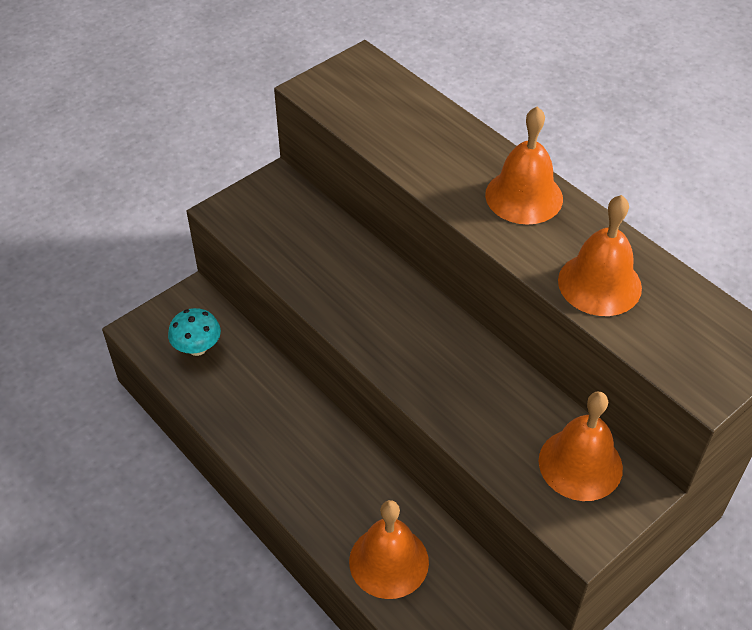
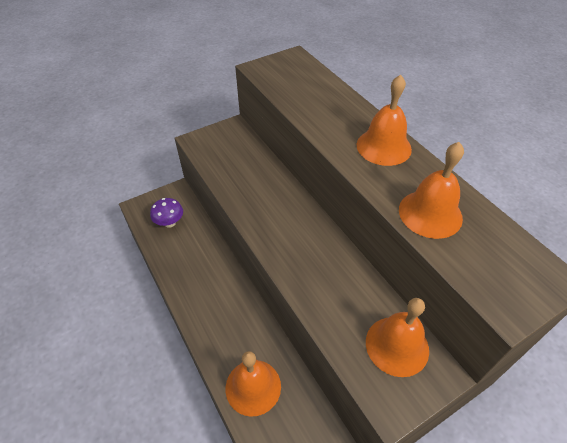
camera: 10 degrees right, 0 degrees up
turquoise mushroom [168,308,221,356] -> purple mushroom [150,198,183,228]

